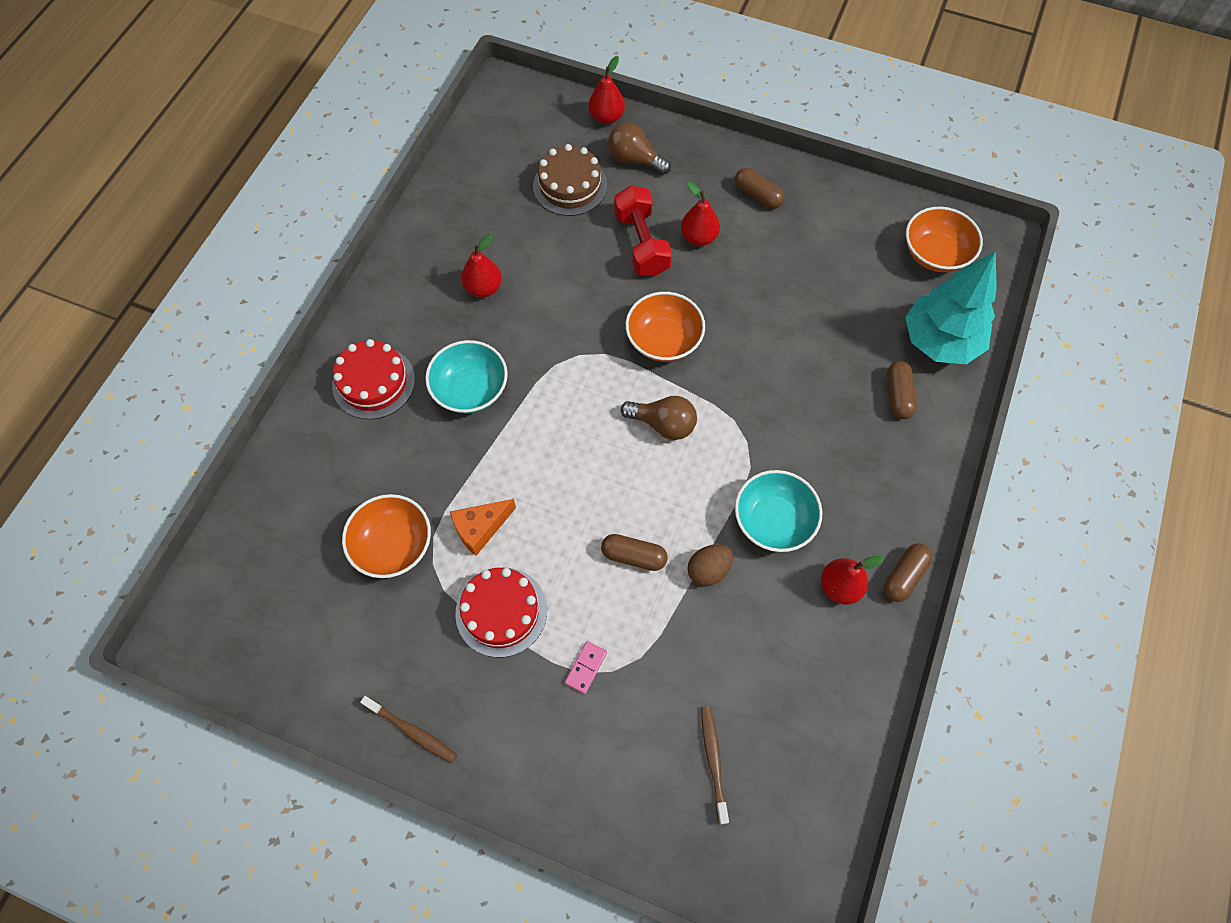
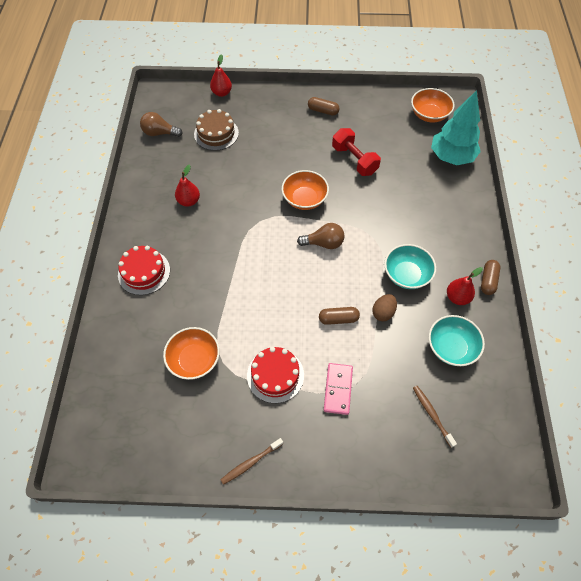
camera: 20 degrees left, 5 degrees down
brown toothbrush [360,696,457,763] -> brown toothbrush turned 135 degrees clockwise [220,438,283,485]
turquoise bowl [425,340,508,413] -> turquoise bowl moved to [429,315,485,366]
orange cheese [450,499,516,556] -> none
pink domino [565,641,607,694] -> pink domino [324,363,353,415], size x1.70
brown light bulb [608,123,671,175] -> brown light bulb moved to [140,112,183,137]
red dumbbell [614,186,672,276] -> red dumbbell moved to [332,128,381,176]
red pear [681,182,720,246] -> none
brown capsule [887,361,917,419] -> none

